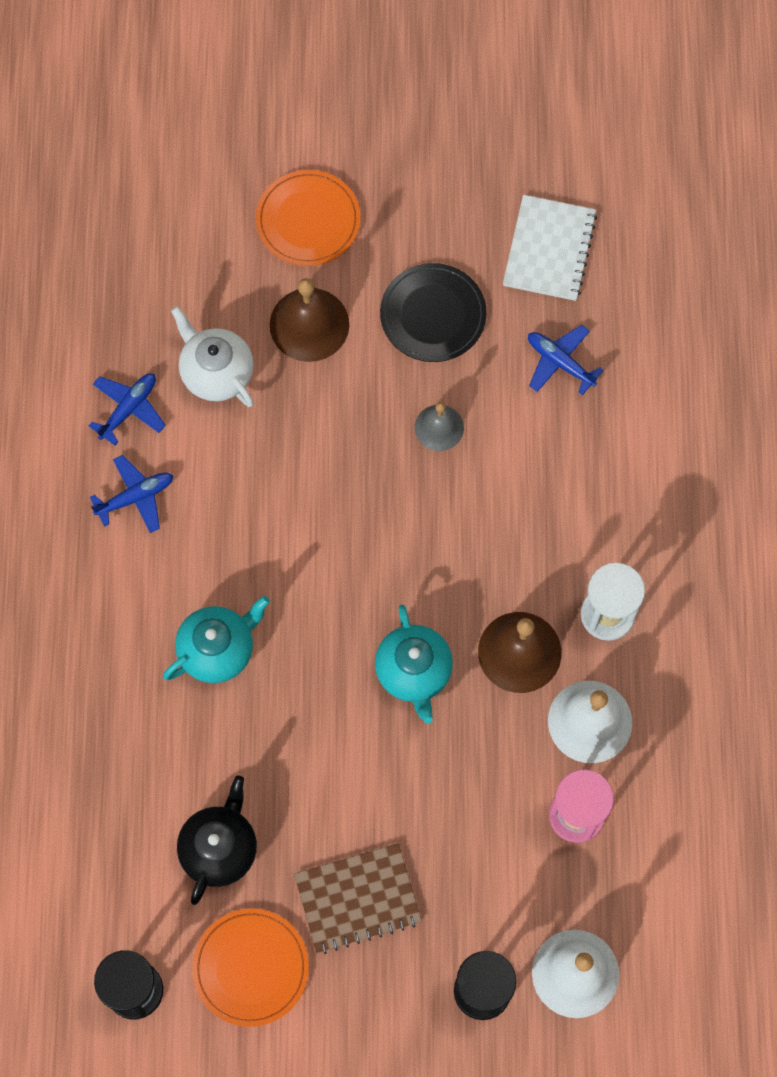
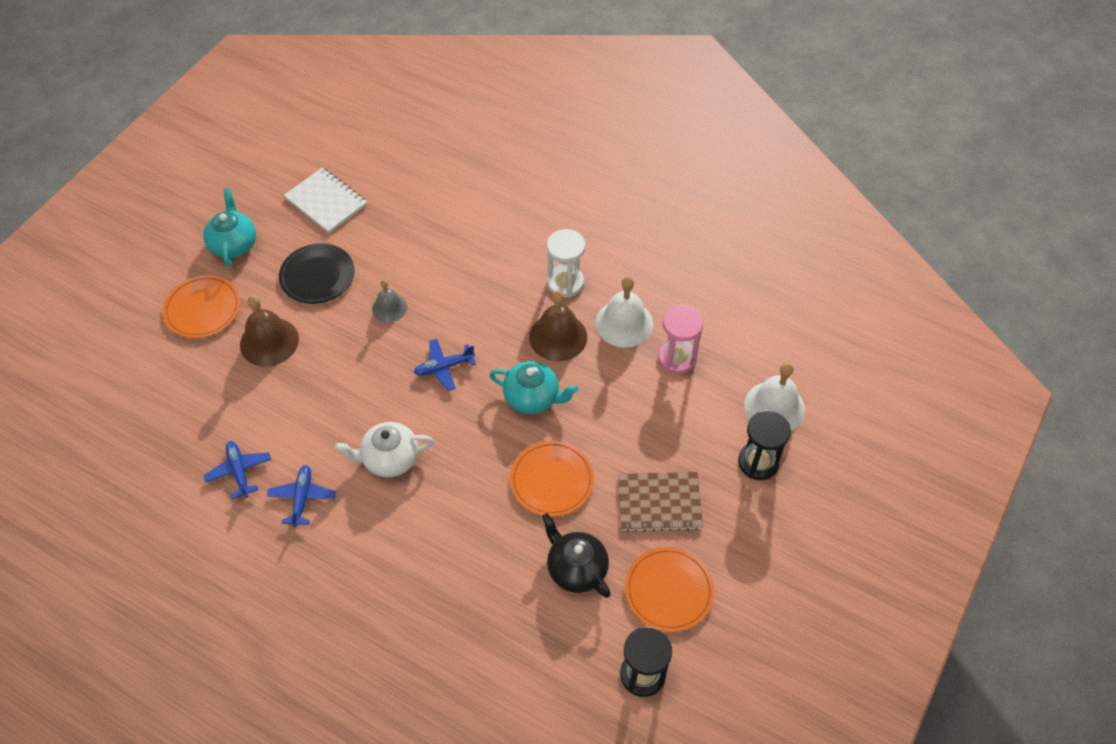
camera: 60 degrees left, 15 degrees down
turquoise teapot [163,596,270,683] -> turquoise teapot moved to [203,188,256,267]
white teapot [171,306,254,407] -> white teapot moved to [334,422,434,477]
brown notebook [294,843,422,954] -> brown notebook turned 75 degrees clockwise [618,472,703,532]
blue plane [528,325,604,395] -> blue plane moved to [414,339,476,391]
none -> orange plate [510,441,594,517]

